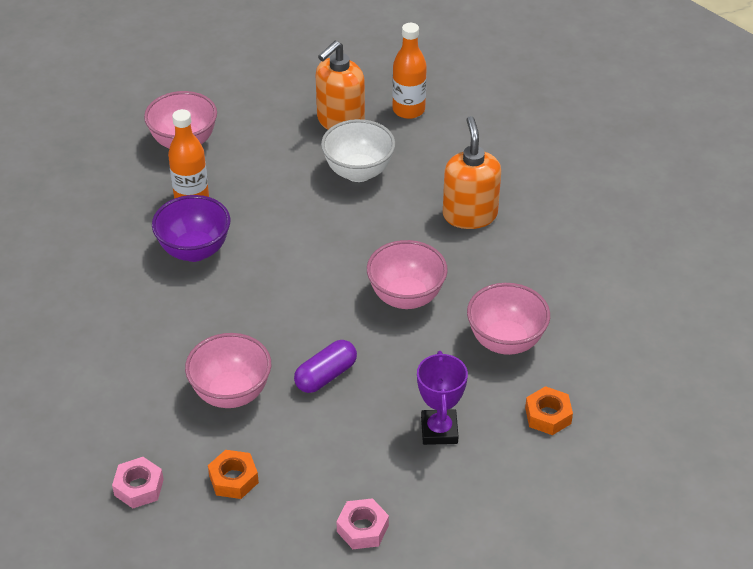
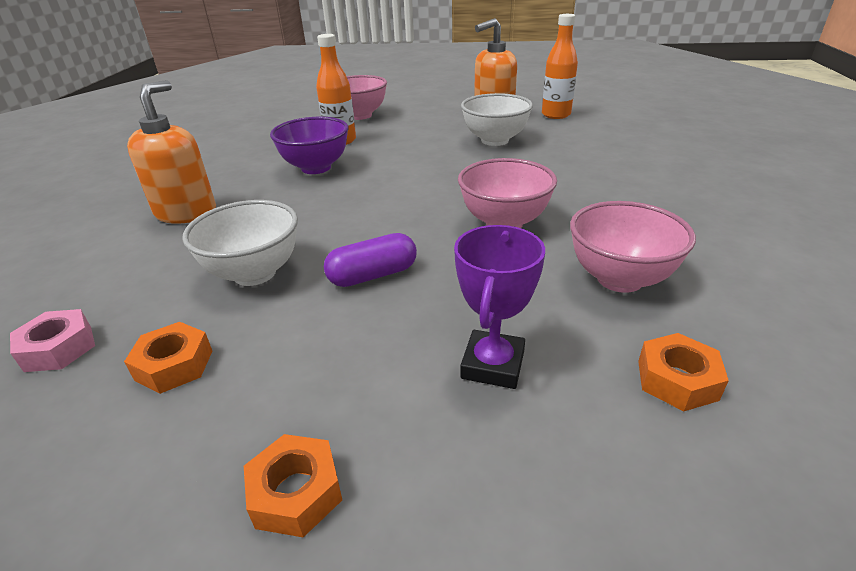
camera: 20 degrees right, 10 degrees down
pink bowl [185,333,271,408] -> white bowl [182,200,298,286]
pink nut [337,498,389,549] -> orange nut [244,434,342,537]
orange soap dispenser [443,116,501,229] -> orange soap dispenser moved to [127,80,216,224]

